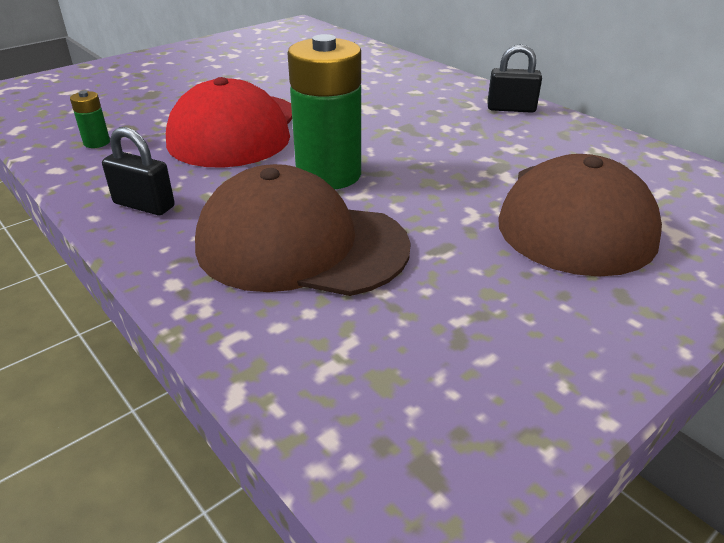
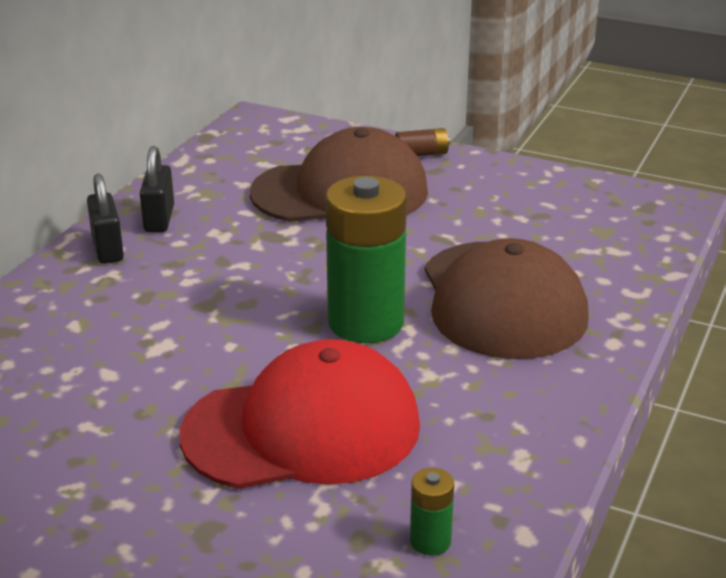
camera: 115 degrees left, 5 degrees down
black padlock [102,127,175,215] -> black padlock moved to [140,146,174,232]
none -> brown battery [395,128,450,156]

